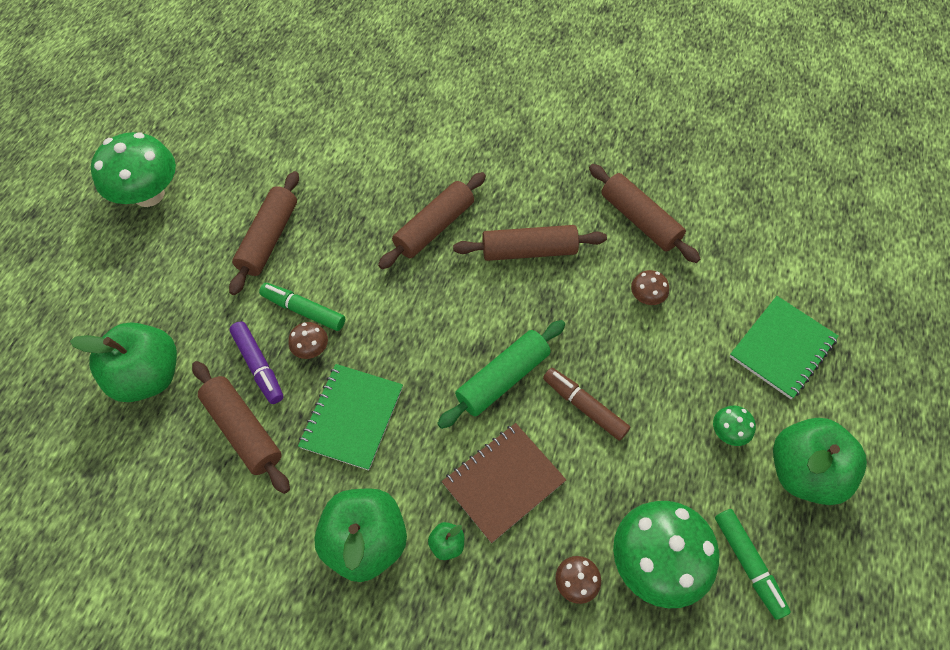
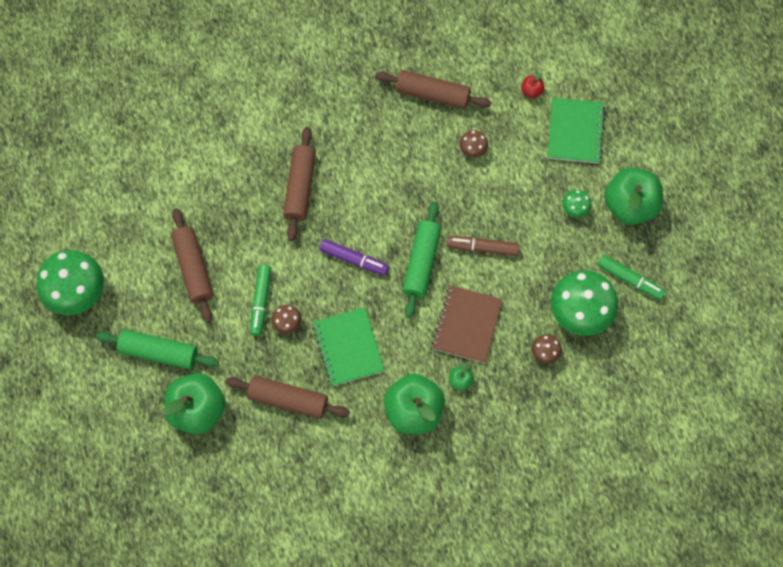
camera: 35 degrees left, 10 degrees up
purple marker [229,321,284,404] -> purple marker moved to [319,239,389,276]
green marker [259,283,345,331] -> green marker turned 75 degrees counterclockwise [250,264,271,336]
brown rolling pin [453,225,607,261] -> none
none -> green rolling pin [95,329,219,370]
none -> red apple [521,72,544,98]

